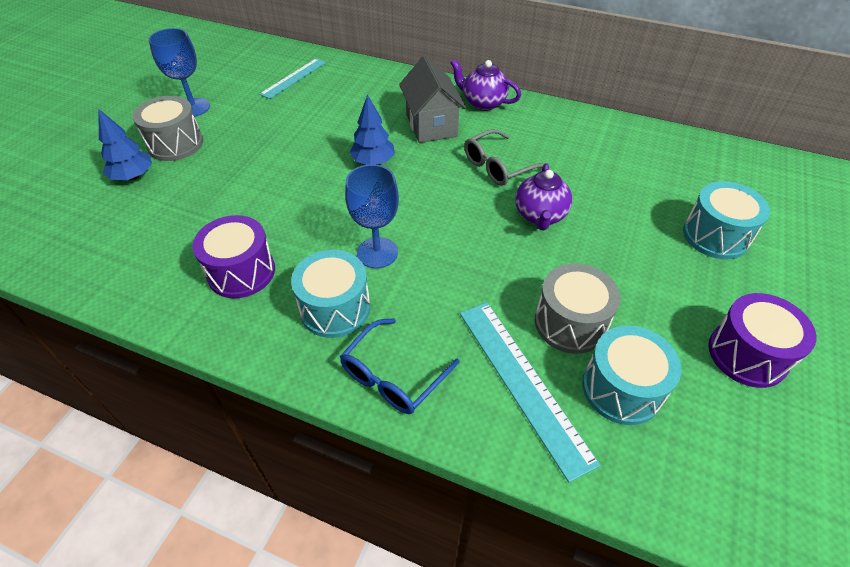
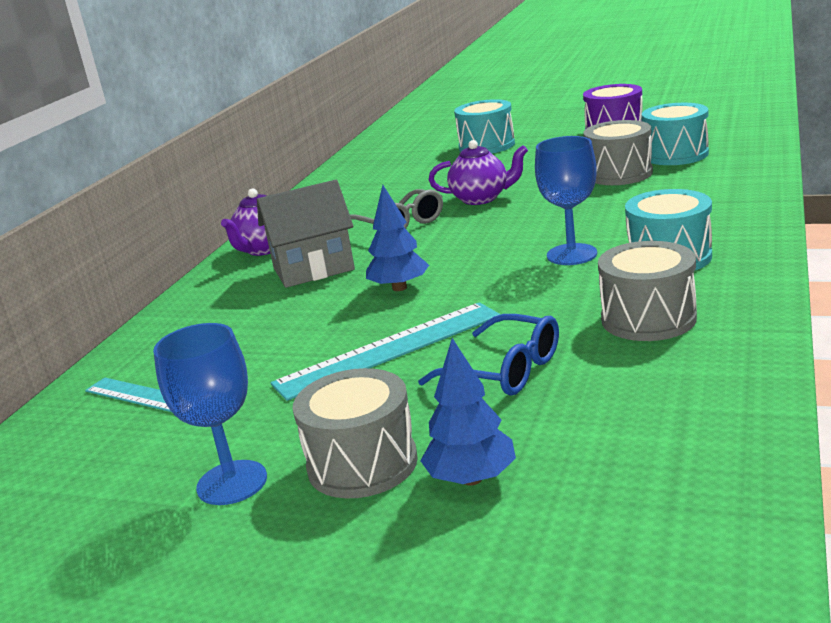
camera: 90 degrees left, 25 degrees down
purple drum [193,215,275,298] -> grey drum [598,241,697,341]
blue glasses [340,318,460,414] -> blue glasses moved to [418,314,559,396]
turquoise ruler [460,302,601,482] -> turquoise ruler moved to [271,302,501,401]

